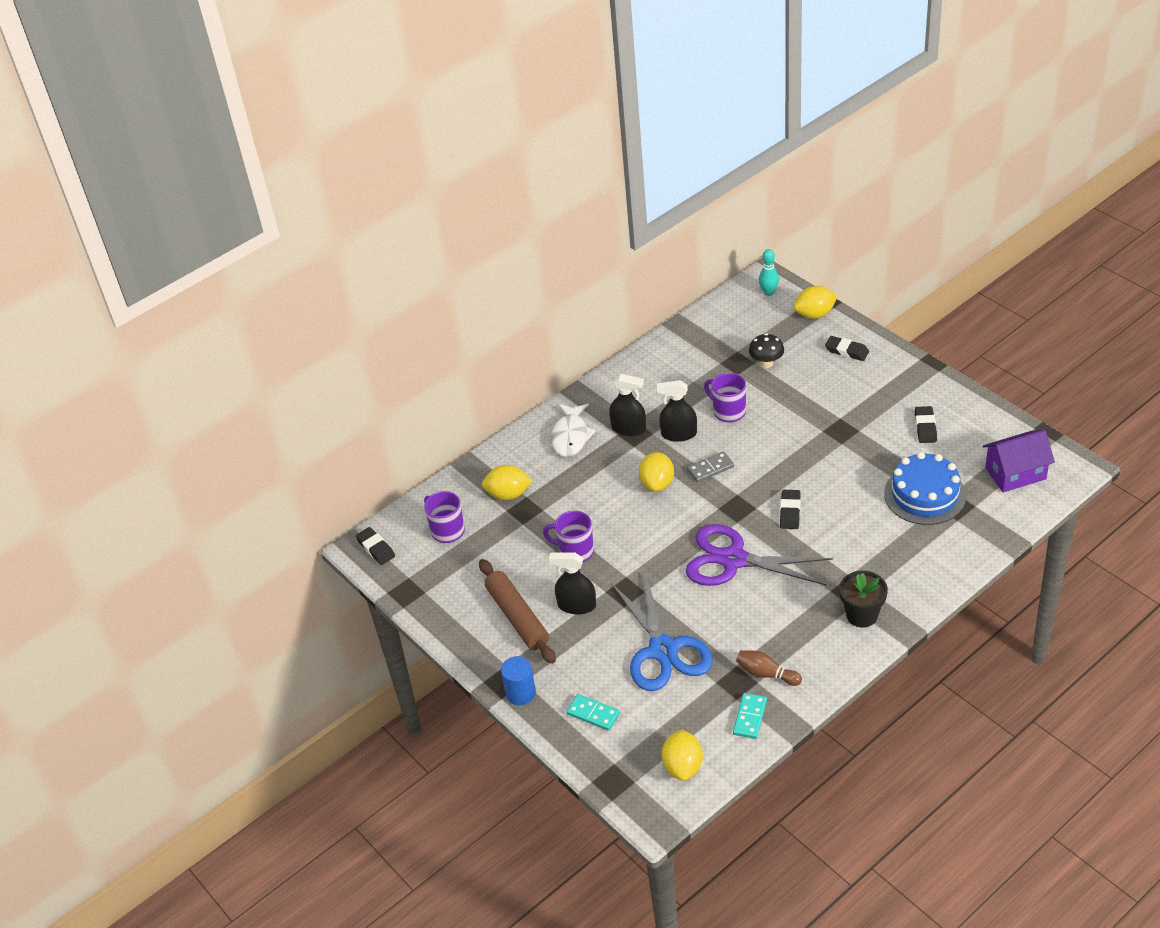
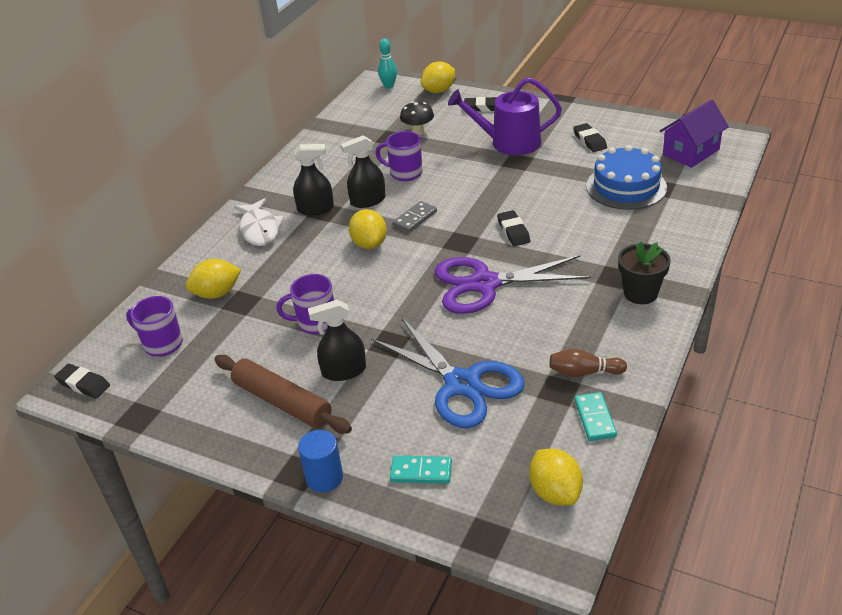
camera: 25 degrees left, 5 degrees down
none -> purple watering can [448,77,562,155]

